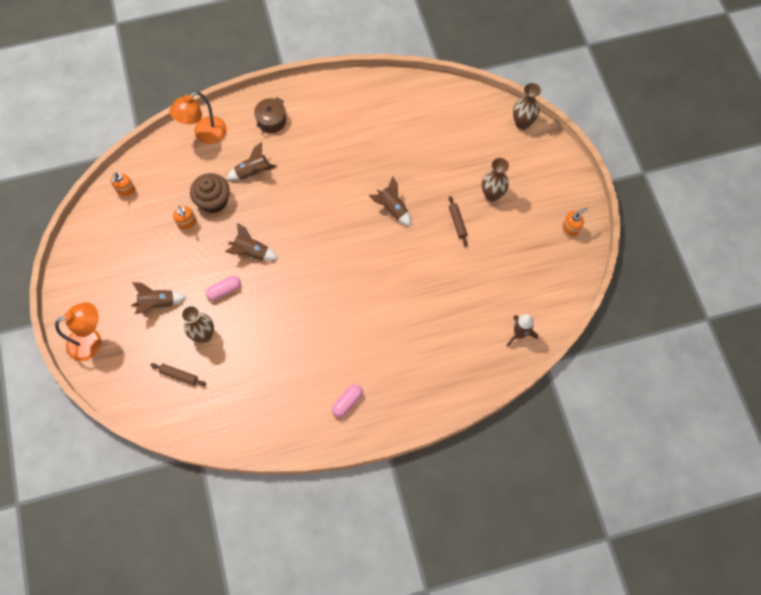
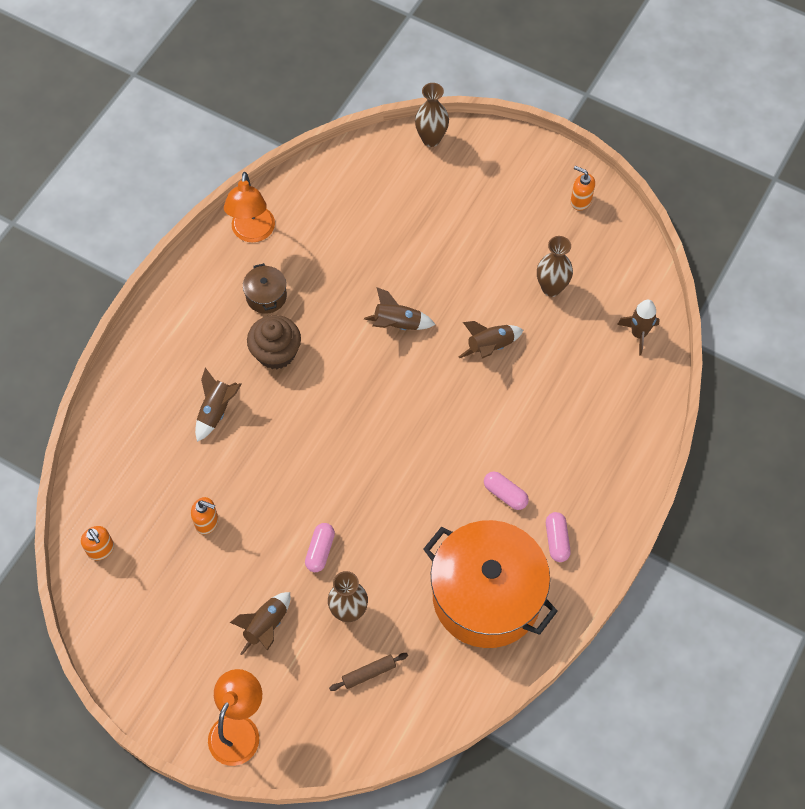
camera: 45 degrees left, 5 degrees down
orange lamp [169,91,226,144] -> orange lamp moved to [224,172,275,242]
brown cupcake [190,173,230,213] -> brown cupcake moved to [247,315,301,369]
brown rocket [225,223,278,261] -> brown rocket moved to [459,321,523,359]
brown pot [254,98,286,133] -> brown pot moved to [243,263,287,314]
brown rolling pin [449,196,468,246] -> none
brown vase [482,158,509,202] -> brown vase moved to [537,236,573,297]
orange soap dispenser [562,207,589,238] -> orange soap dispenser turned 75 degrees counterclockwise [571,166,595,210]
none -> orange pot [423,520,558,648]
none -> pink capsule [484,471,529,510]

